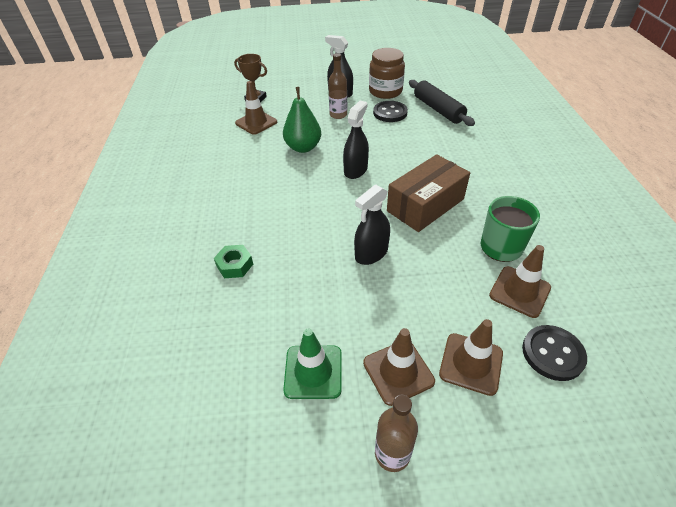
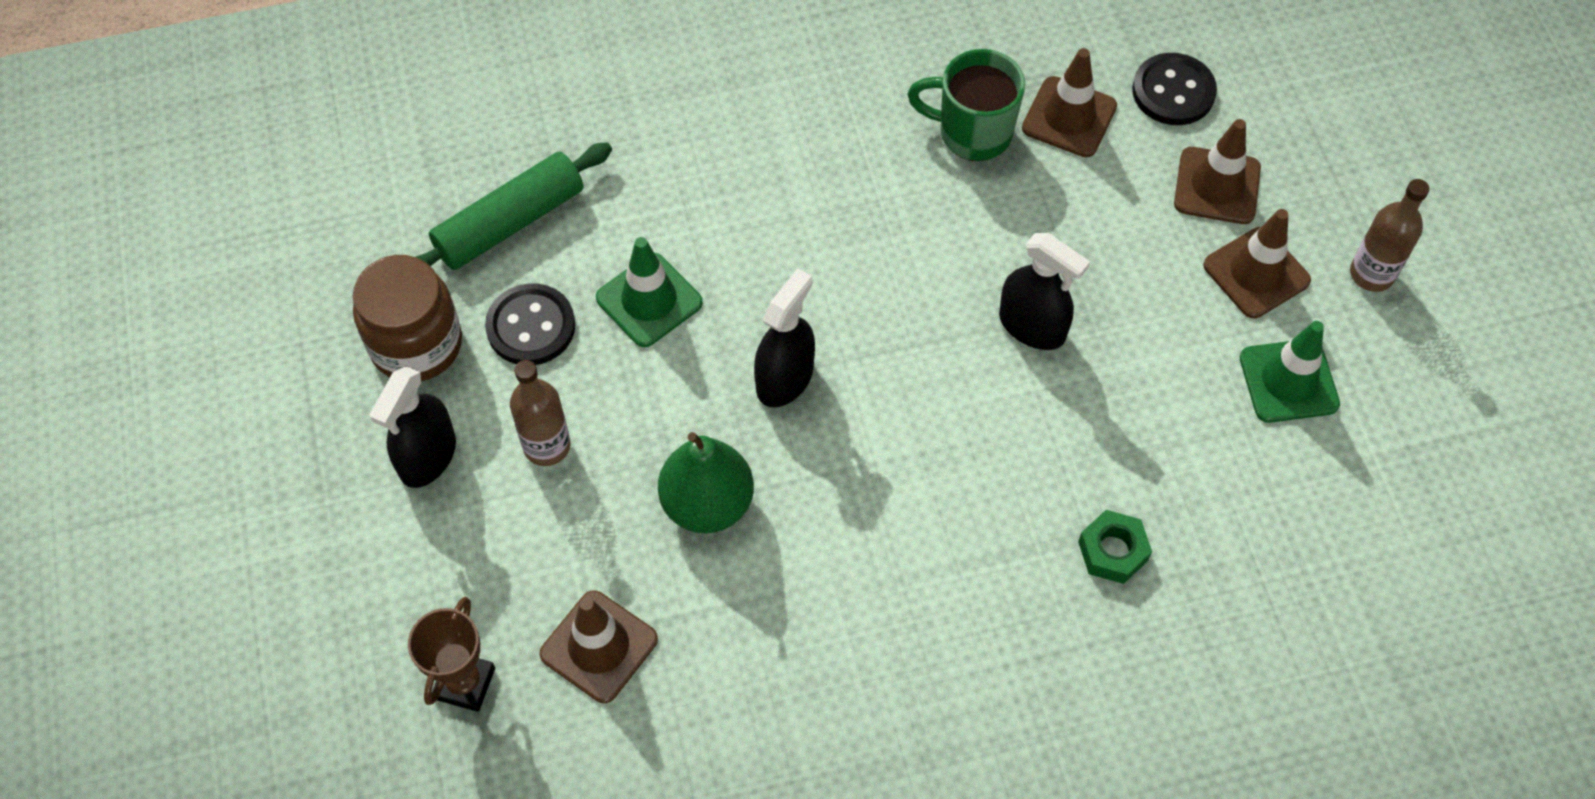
camera: 100 degrees left, 15 degrees up
black spray bottle [343,101,369,179] -> black spray bottle turned 105 degrees clockwise [754,268,815,407]
brown box [387,154,470,232] -> none
black rolling pin [409,80,475,126] -> green rolling pin [416,142,612,270]
none -> green traffic cone [596,237,703,347]

